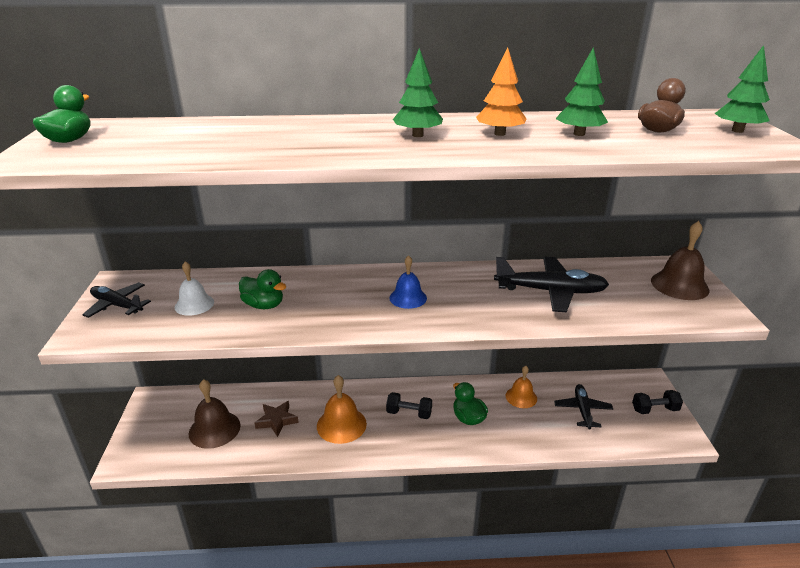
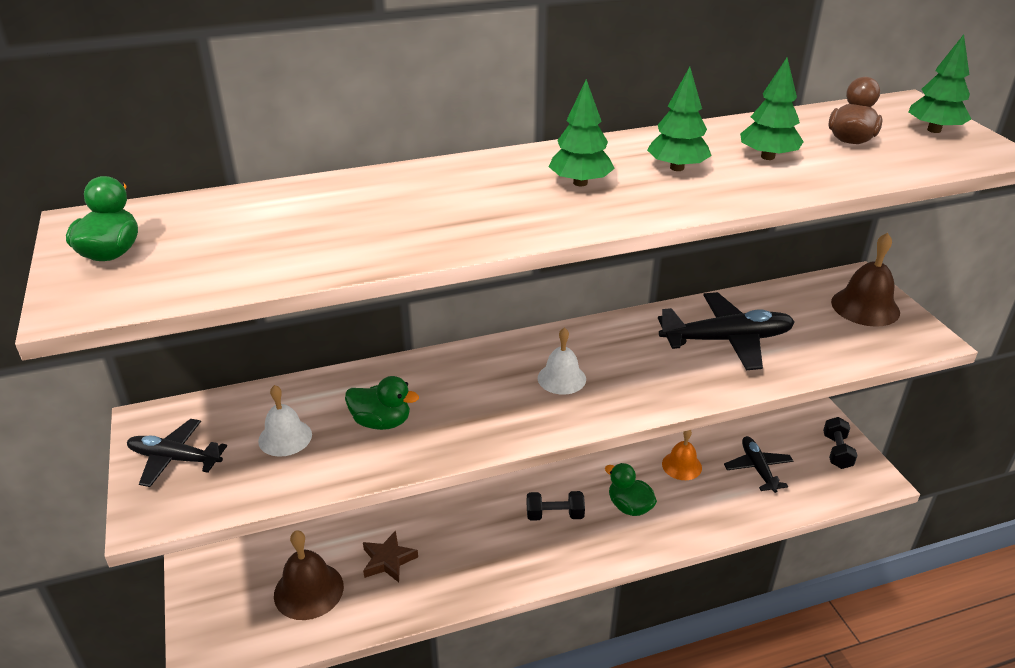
camera: 15 degrees left, 5 degrees up
orange bell [317,375,367,444] -> none
blue bell [389,255,427,309] -> white bell [538,328,586,395]
orange tree [476,48,527,136] -> green tree [647,67,712,171]
black dumbbell [632,390,683,414] -> black dumbbell turned 60 degrees counterclockwise [823,417,857,469]

